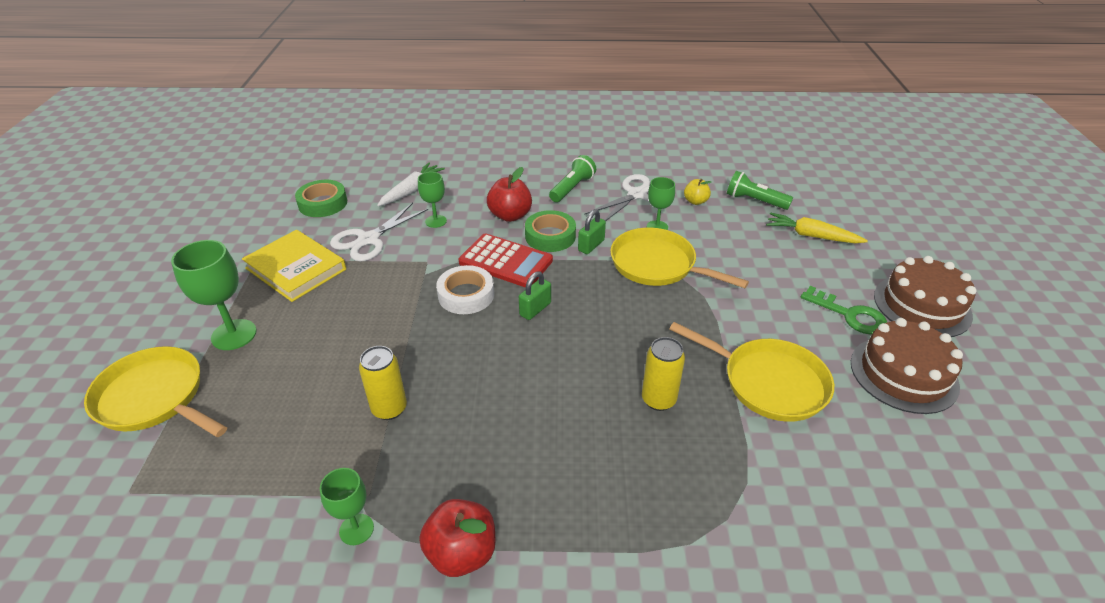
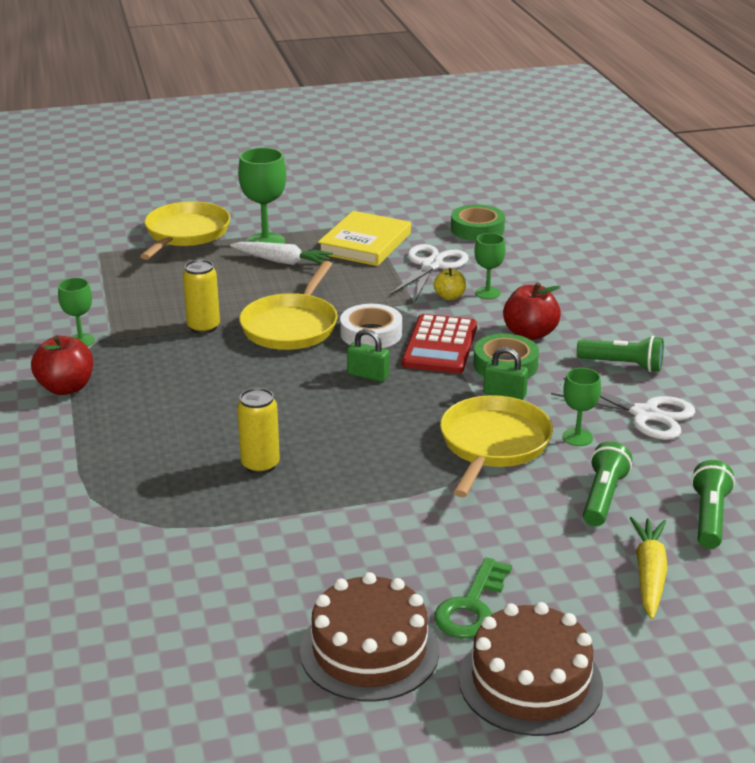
camera: 75 degrees right, 10 degrees down
white scissors [330,203,428,262] -> white scissors turned 90 degrees clockwise [390,244,468,301]
white carrot [377,162,445,206] -> white carrot moved to [230,242,333,265]
yellow pan [669,322,834,422] -> yellow pan moved to [239,261,338,350]
yellow apple [684,179,711,205] -> yellow apple moved to [434,268,466,300]
none -> green flashlight [583,441,632,526]

